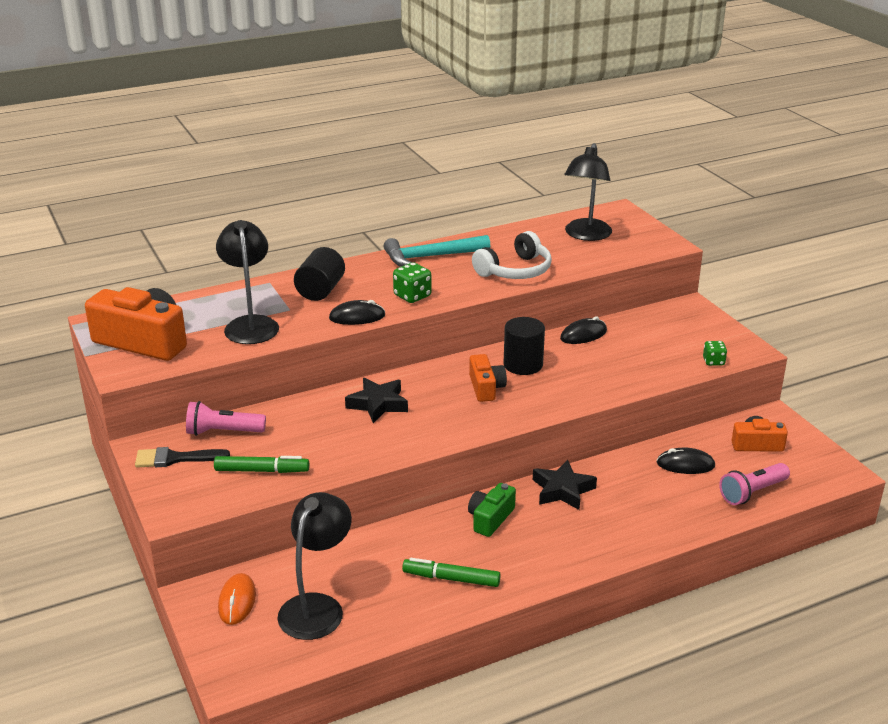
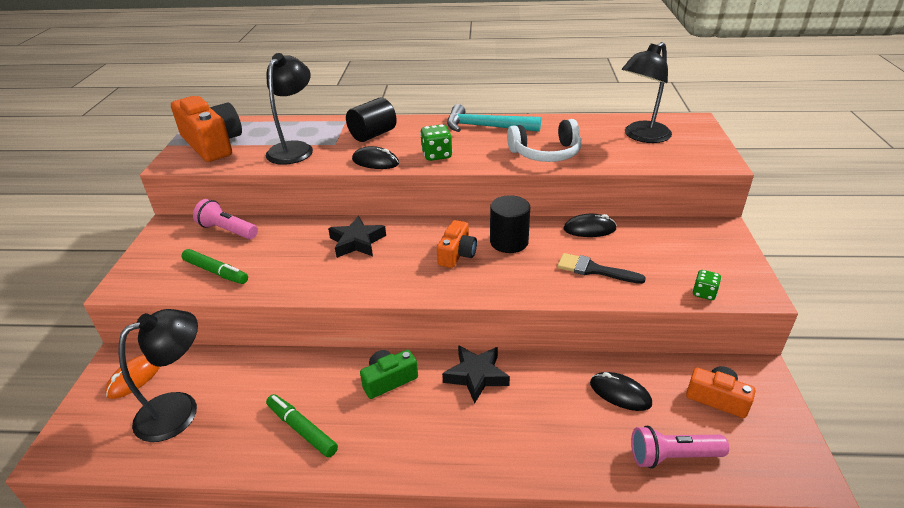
camera: 30 degrees right, 5 degrees up
black brush [135,447,230,468] -> black brush moved to [557,253,646,284]

